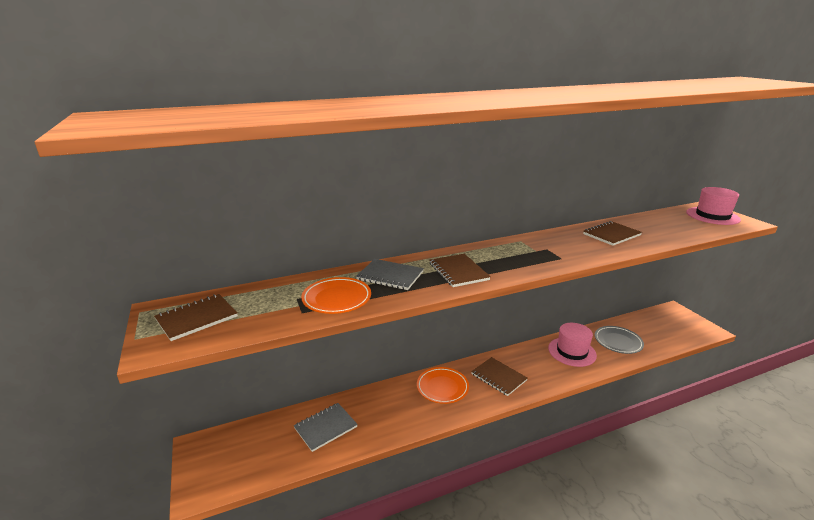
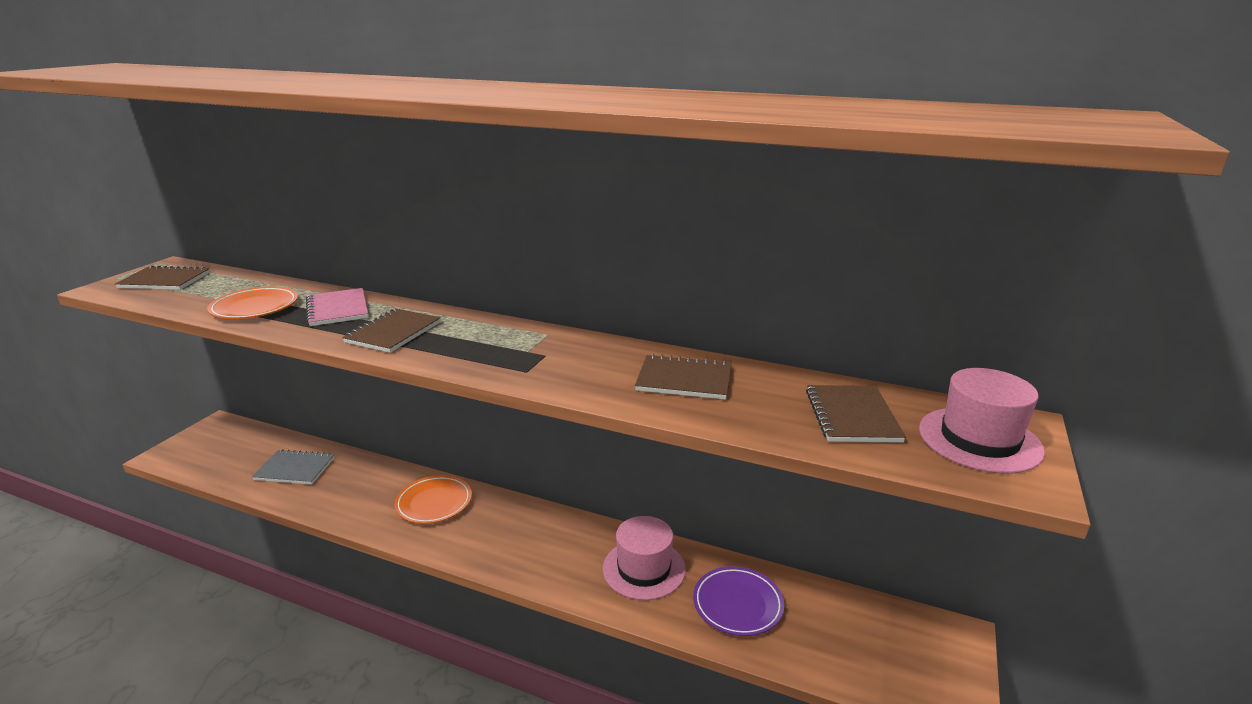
camera: 45 degrees right, 0 degrees up
grey notebook [356,259,424,290] -> pink notebook [306,288,368,326]
brown notebook [471,357,527,396] -> brown notebook moved to [806,385,906,443]
grey plate [595,326,644,354] -> purple plate [693,566,784,636]

